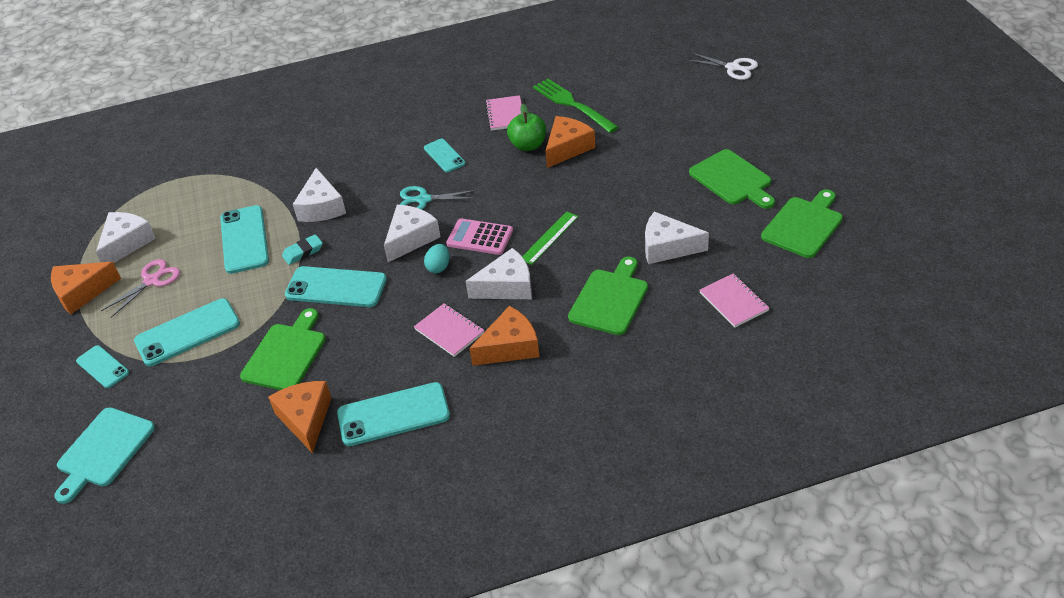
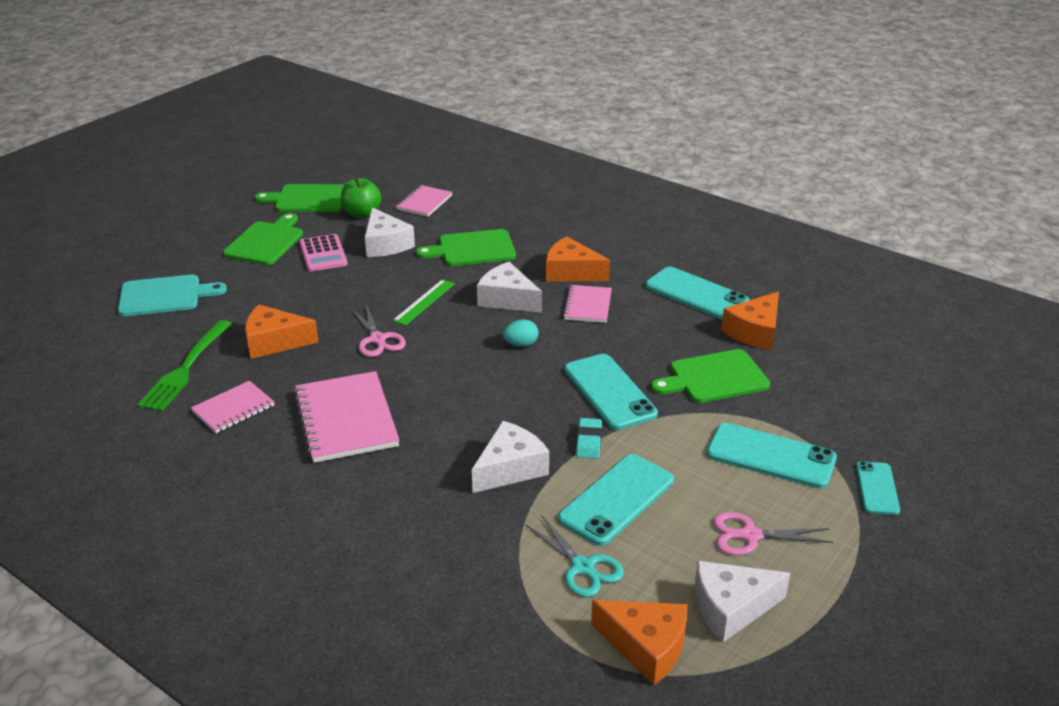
camera: 130 degrees left, 10 degrees down
orange cheese [51,262,121,315] -> orange cheese moved to [591,600,687,685]
turquoise cutting board [54,407,155,504] -> turquoise cutting board moved to [118,274,227,316]
turquoise eraser [282,234,323,265] -> turquoise eraser turned 75 degrees clockwise [576,418,602,459]
white cheese [384,205,441,262] -> none
turquoise scissors [400,186,477,210] -> turquoise scissors moved to [525,515,624,597]
turquoise phone [424,139,466,172] -> pink notebook [293,371,399,463]
pink calculator [446,218,513,255] -> pink calculator moved to [299,234,348,272]
green apple [507,104,546,151] -> green apple moved to [341,178,381,218]
green ruler [522,211,578,265] -> green ruler turned 60 degrees counterclockwise [393,279,455,325]
white scissors [686,52,758,80] -> none
none -> pink scissors [351,305,406,357]

